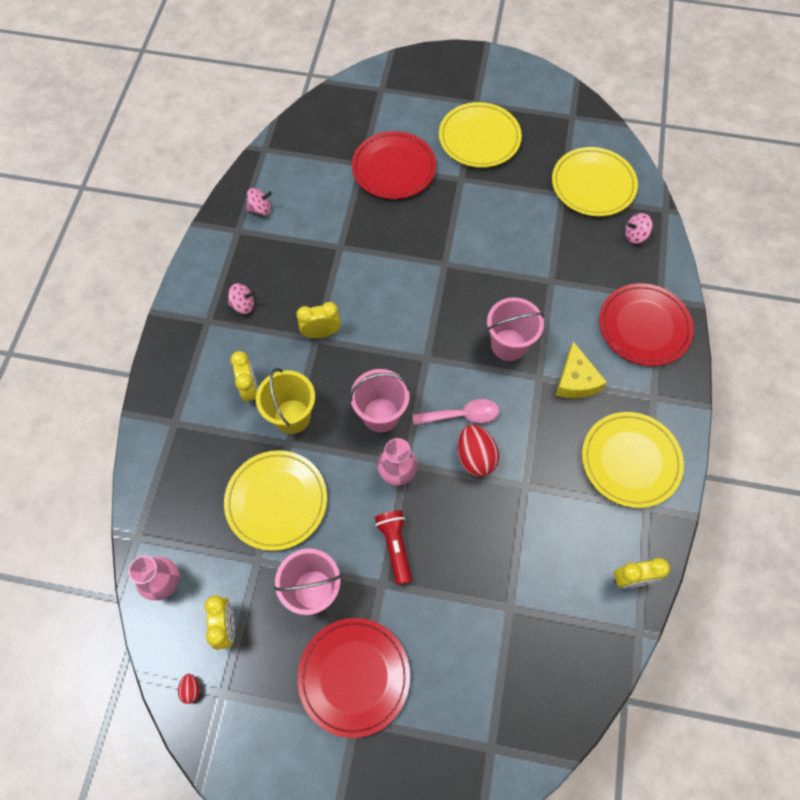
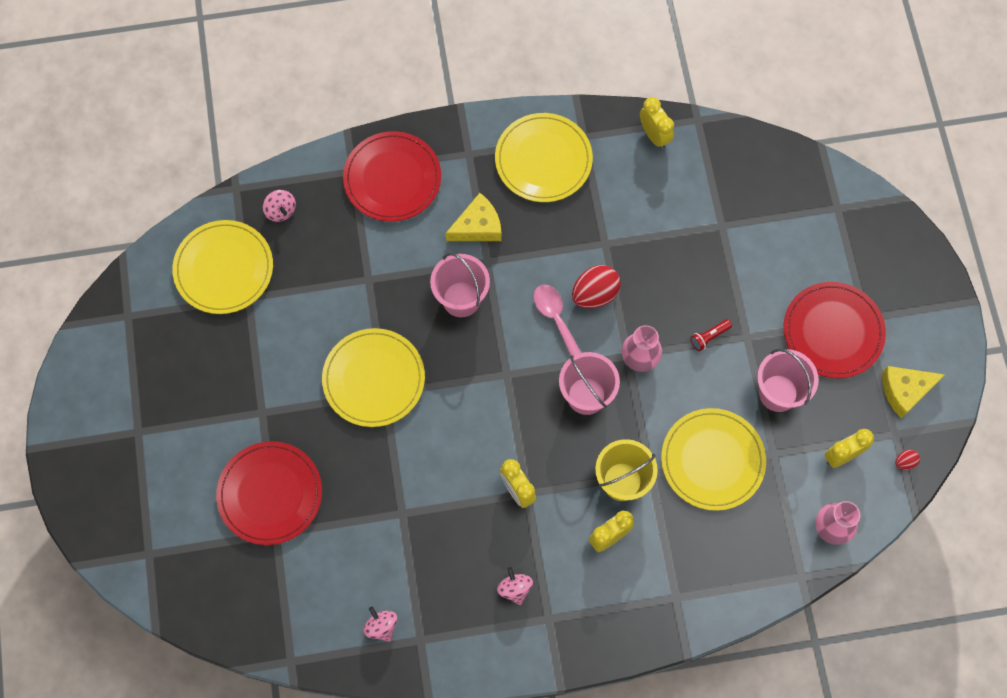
camera: 110 degrees left, 5 degrees up
red flashlight [375,510,412,585] -> red flashlight [690,319,732,351], size x0.63
yellow plate [439,102,522,168] -> yellow plate moved to [322,328,425,427]
none -> yellow cheese [882,366,945,419]

